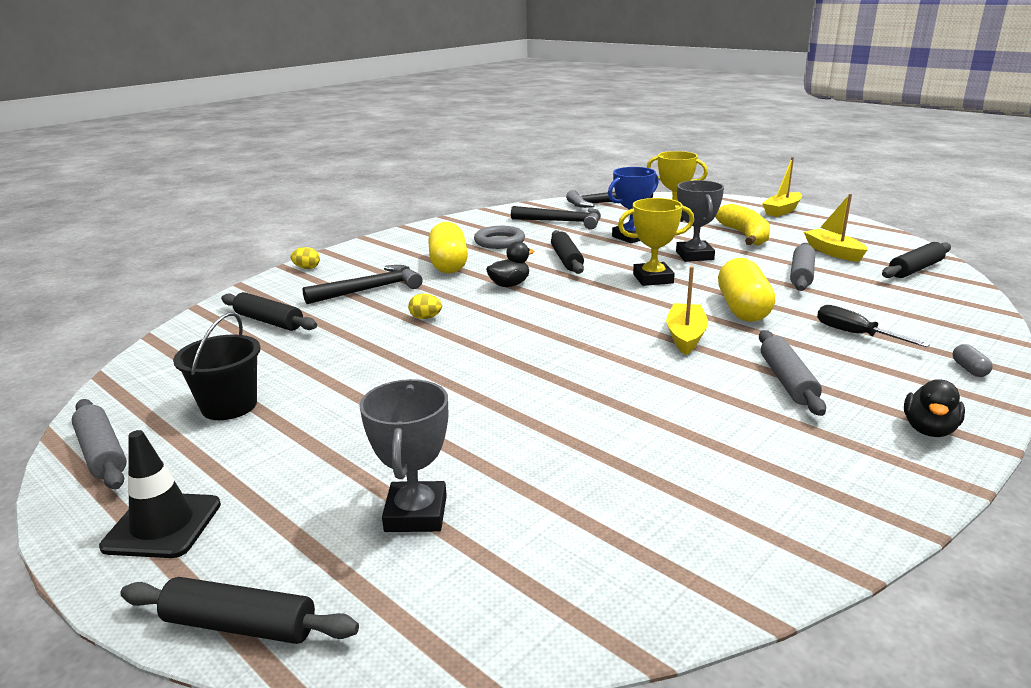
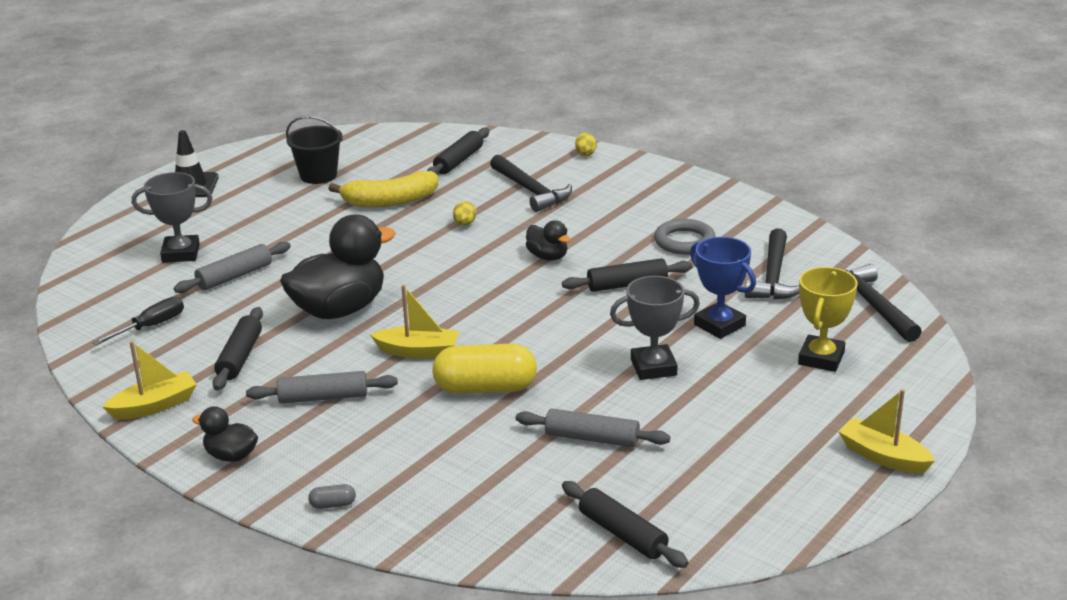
camera: 85 degrees right, 5 degrees up
grey rolling pin [72,399,127,489] -> grey rolling pin moved to [174,242,291,293]
black rolling pin [120,577,359,644] -> black rolling pin moved to [212,307,263,390]
yellow capsule [428,222,468,273] -> none
yellow trophy [618,198,694,286] -> none
yellow banana [715,204,770,246] -> yellow banana moved to [328,171,438,207]
yellow boat [804,194,868,262] -> yellow boat moved to [103,341,197,420]
black screwdriver [817,305,930,347] -> black screwdriver moved to [92,297,184,345]
none -> black duck [280,215,396,319]

